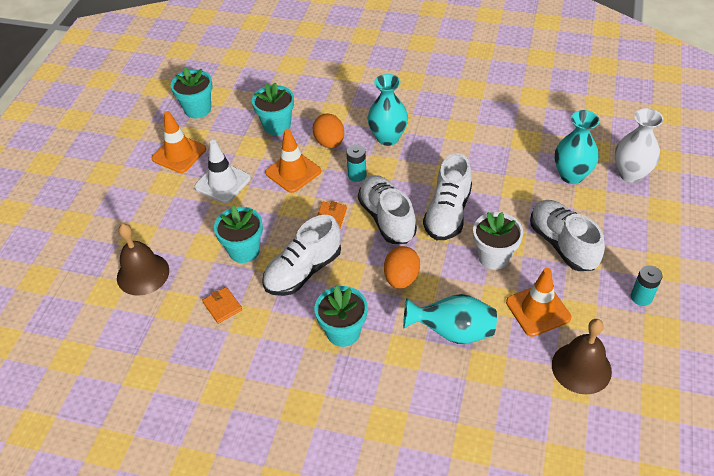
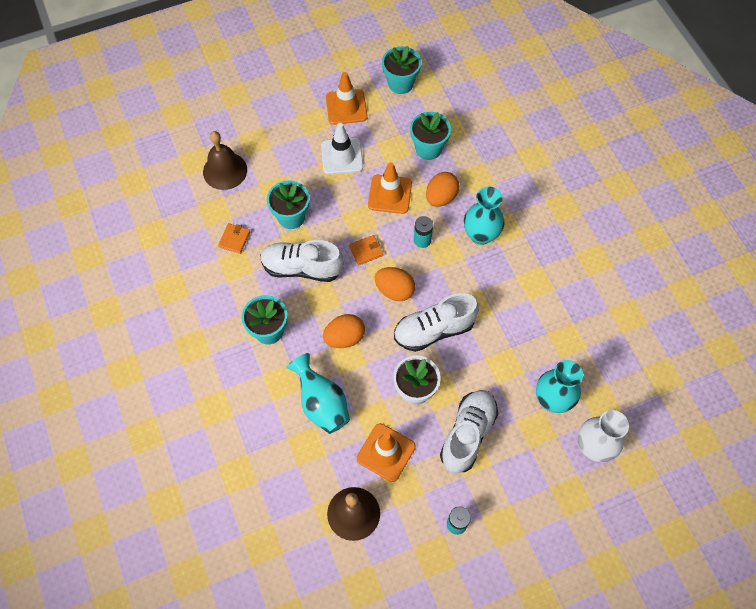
camera: 50 degrees right, 15 degrees up
white shoe [358,175,417,244] -> orange egg [375,267,415,301]

